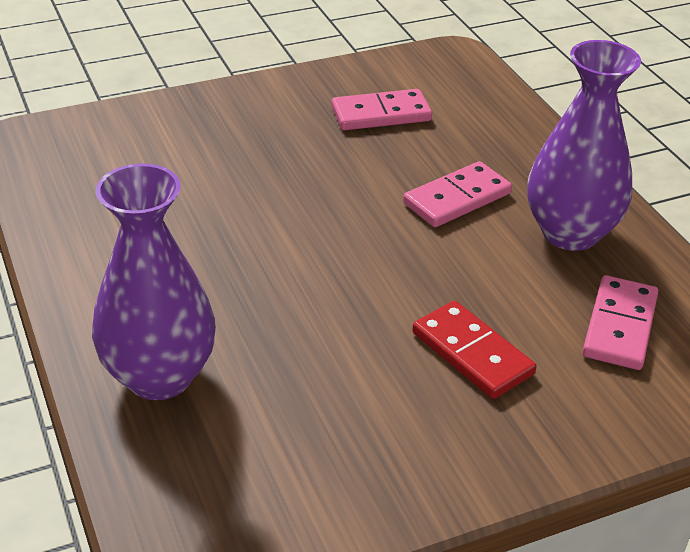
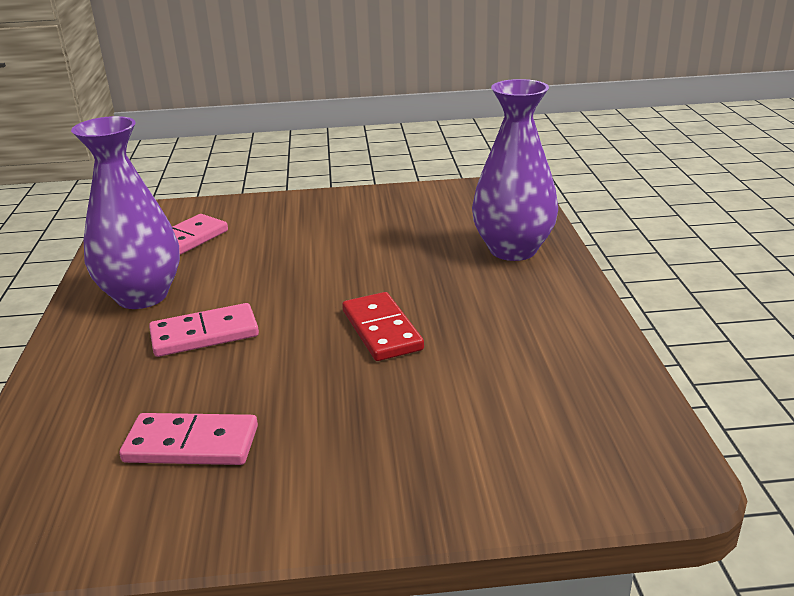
camera: 160 degrees left, 10 degrees down
red domino [412,301,537,399] -> red domino moved to [342,292,424,361]

